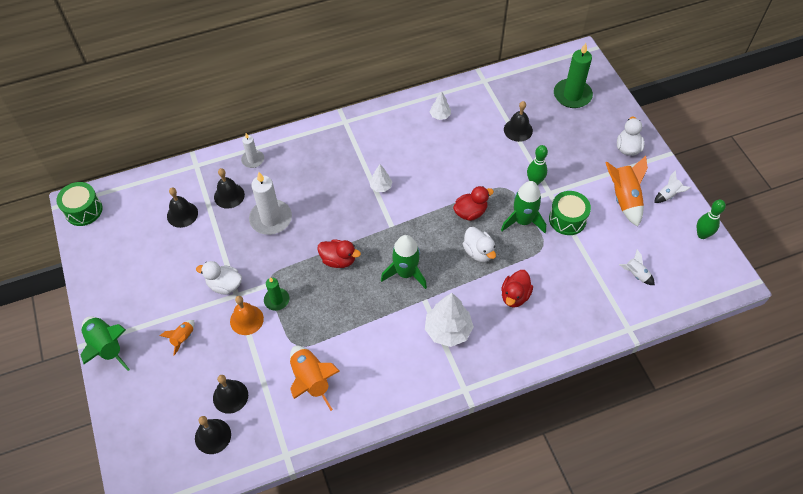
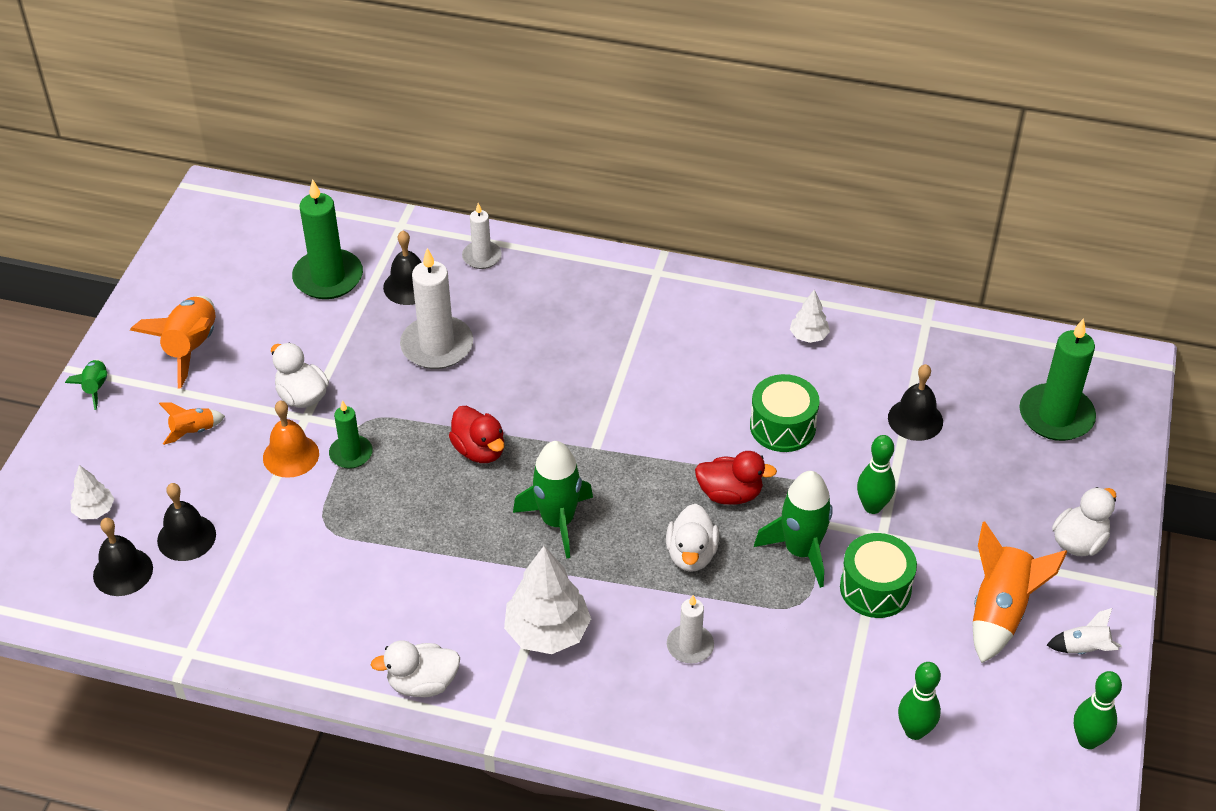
camera: 35 degrees right, 10 degrees down
green drum [56,182,102,226] -> green drum moved to [750,374,820,452]
green rocket [81,316,130,371] -> green rocket [65,359,107,410], size x0.53
black bell [167,187,198,228] -> green candle [292,179,363,299]
orange rocket [290,346,340,411] -> orange rocket moved to [130,296,215,388]
white tree [370,164,393,192] -> white tree moved to [70,465,114,519]
red duck [501,270,533,308] -> white candle [667,595,714,663]
white rocket [619,250,655,285] -> green bowling pin [898,662,941,740]
none -> white duck [371,640,460,697]

